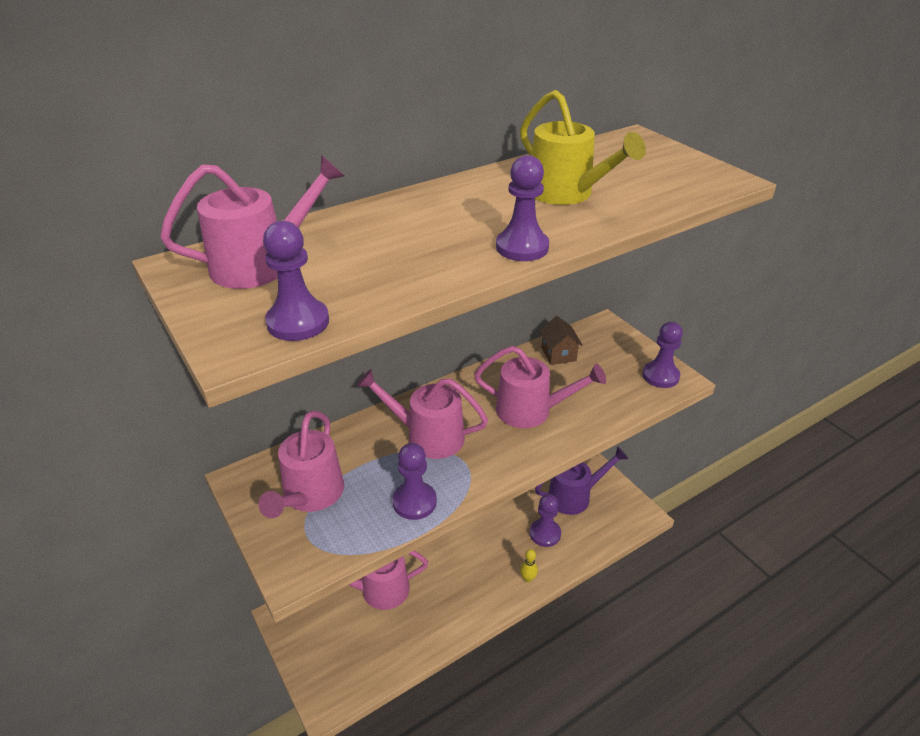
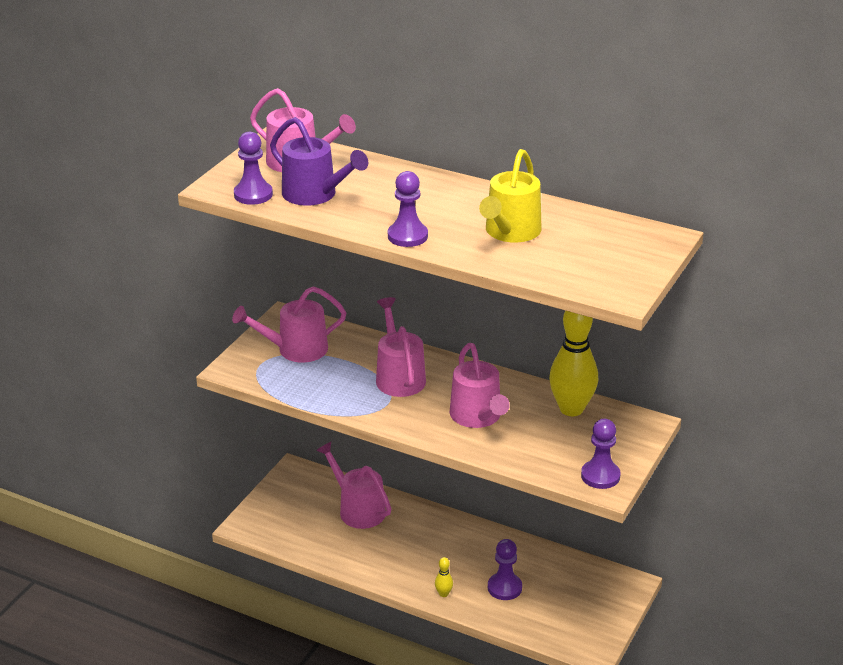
camera: 60 degrees right, 5 degrees down
purple pawn [392,443,437,520] -> none
purple watering can [535,446,628,515] -> purple watering can moved to [270,117,368,206]
brown house [539,316,583,365] -> yellow bowling pin [549,311,598,416]

